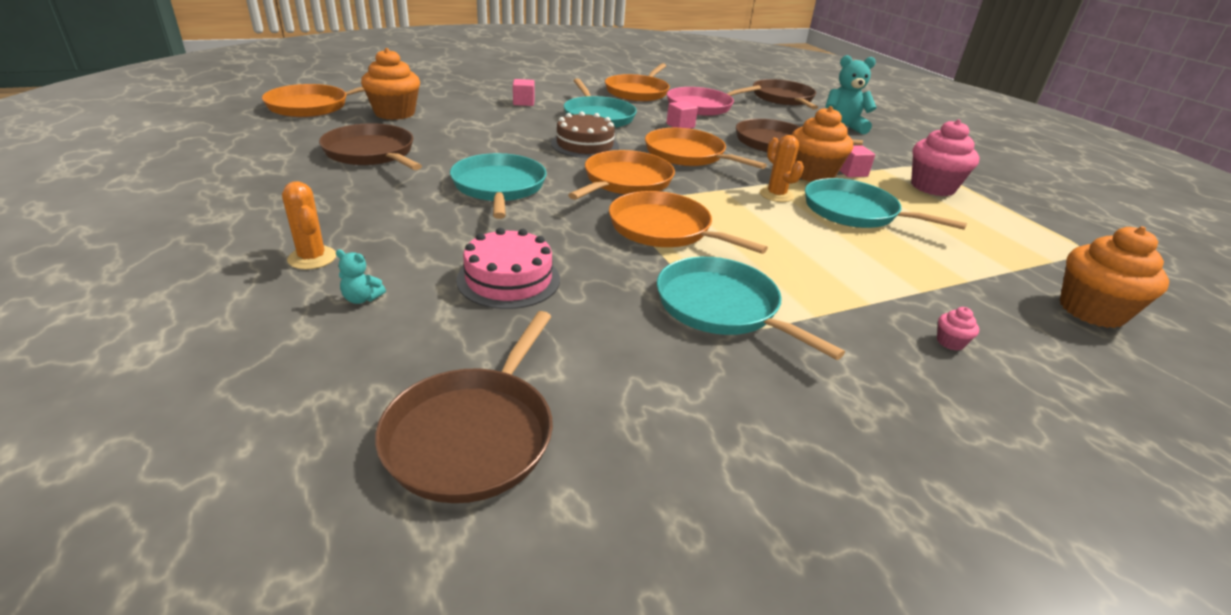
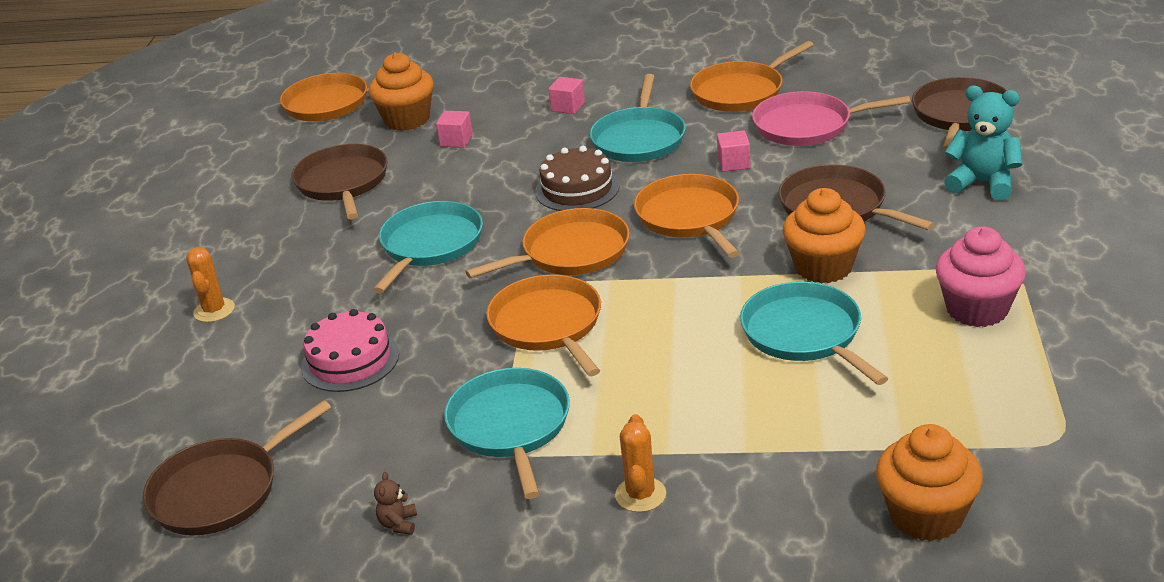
camera: 35 degrees right, 0 degrees up
turquoise teddy bear [336,250,386,304] -> none
orange cactus [760,135,804,202] -> orange cactus moved to [615,414,666,512]
pink cube [839,145,875,177] -> pink cube moved to [436,111,473,148]
pink cupcake [937,307,979,351] -> none
none -> brown teddy bear [374,472,417,535]

